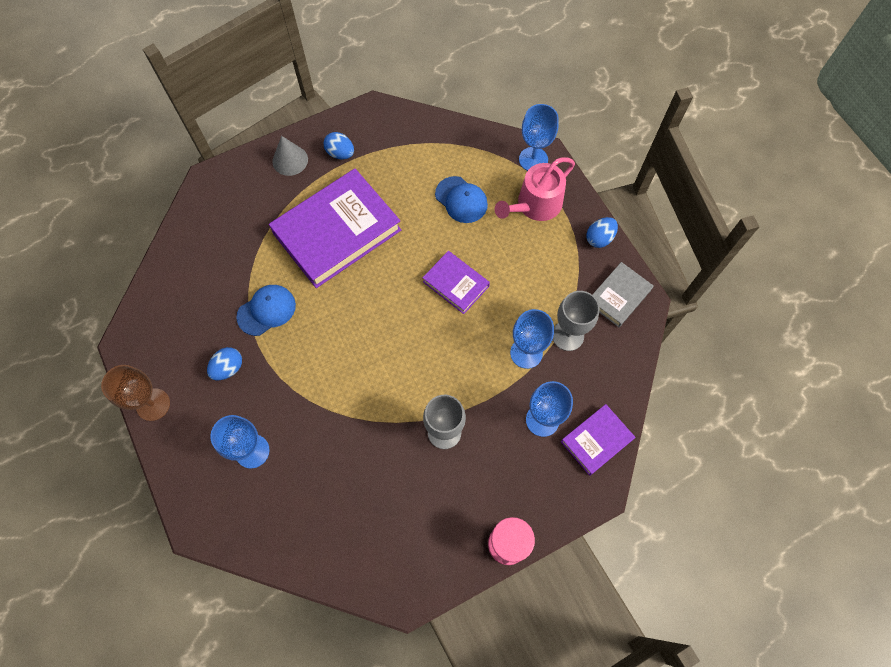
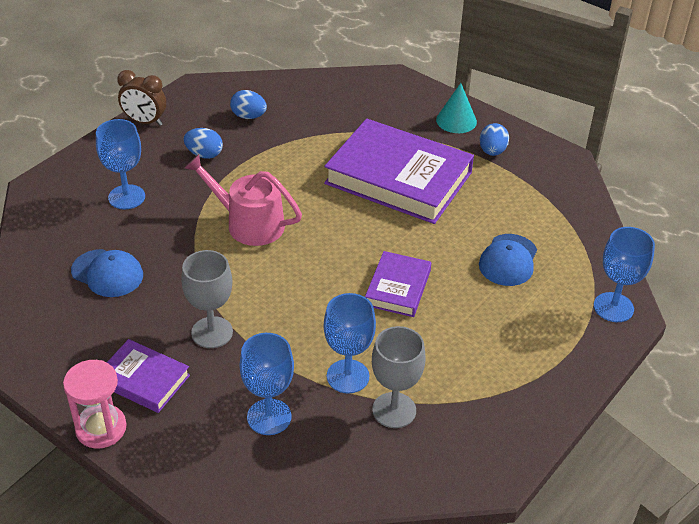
camera: 65 degrees right, 25 degrees down
brown goblet [101,365,170,421] -> brown clock [117,70,166,126]
blue cap [236,285,296,336] -> blue cap moved to [71,249,143,297]
grey cone [272,136,308,176] -> turquoise cone [436,83,477,133]
pink watering can [495,157,575,221] -> pink watering can moved to [184,154,302,246]
purple book [561,404,635,476] -> purple book moved to [107,339,190,413]
blue egg [586,217,618,248] -> blue egg moved to [230,90,267,119]
grey book [592,262,654,327] -> none

